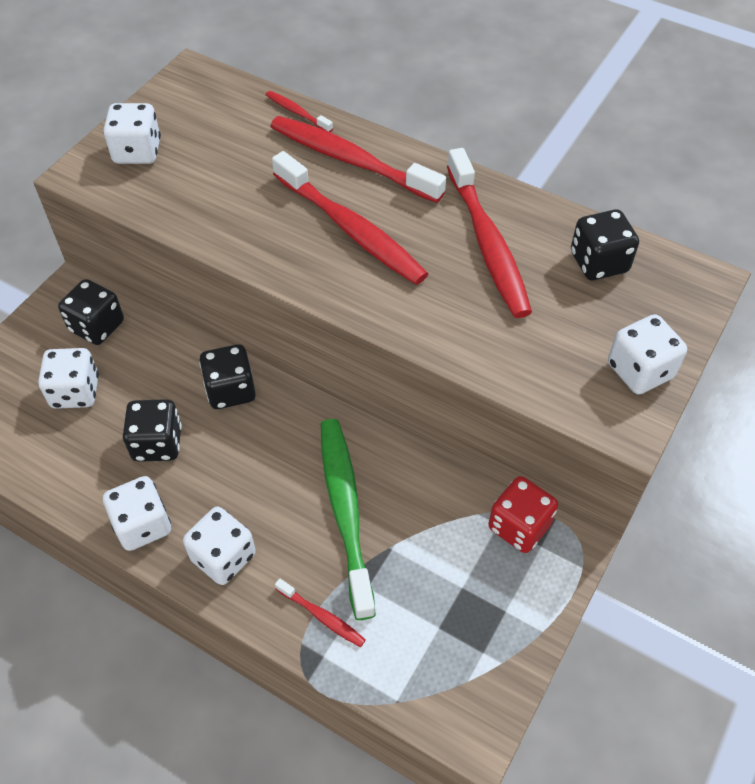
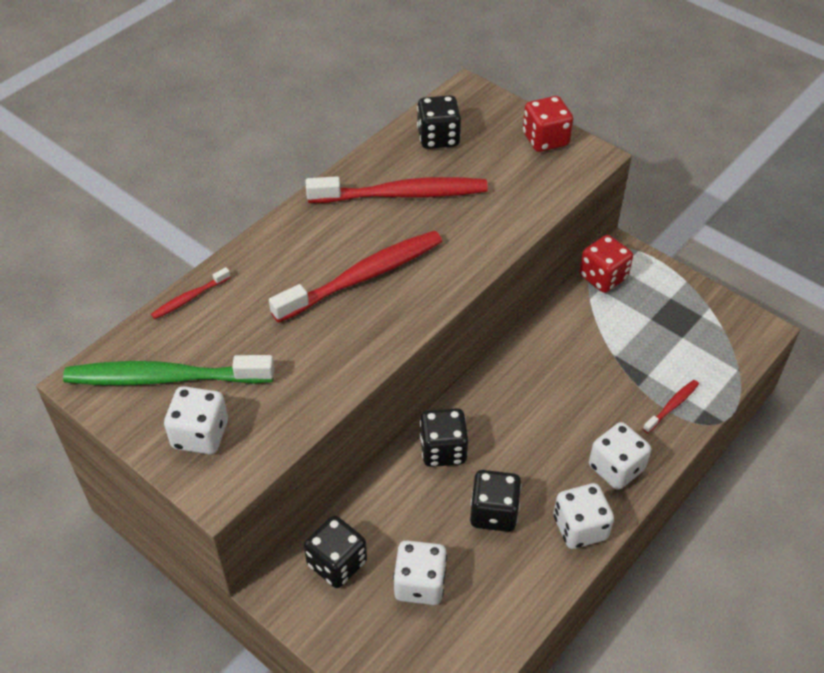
camera: 80 degrees left, 5 degrees down
red toothbrush [270,116,446,203] -> none
green toothbrush [321,419,376,620] -> green toothbrush moved to [63,355,274,385]
white dice [608,314,687,394] -> red dice [523,96,573,152]

